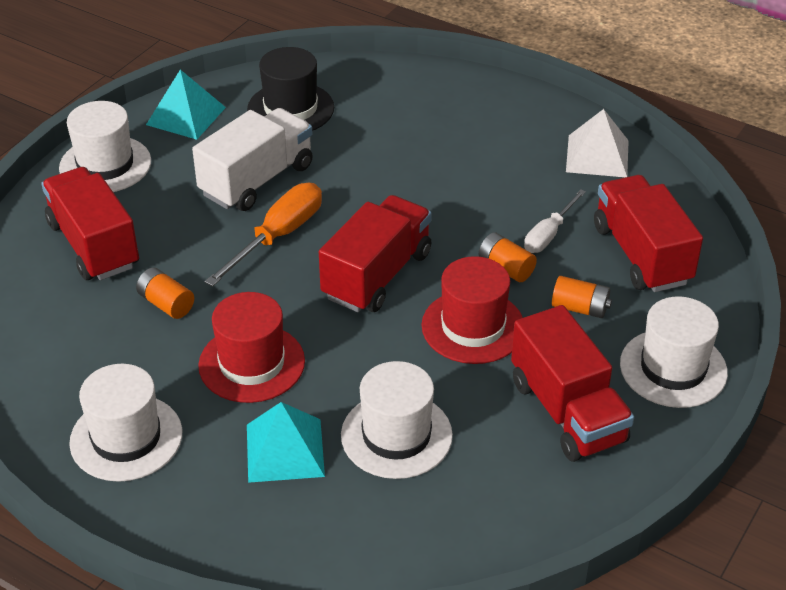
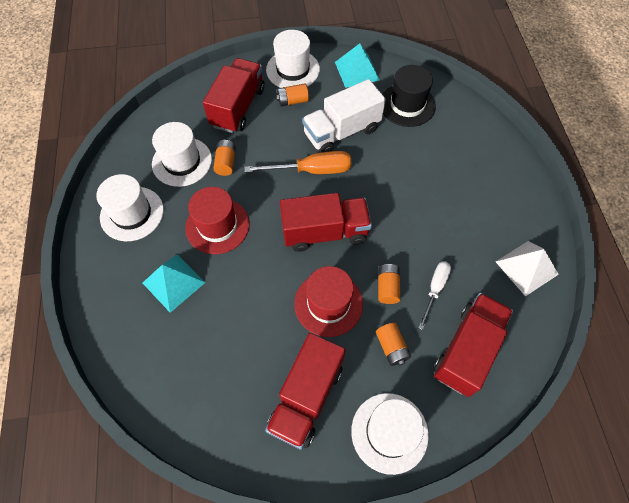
camera: 50 degrees right, 20 degrees up
white truck [192,108,313,211] -> white truck turned 150 degrees clockwise [302,79,386,153]
white hat [341,361,453,479] -> white hat moved to [152,122,212,187]
white screwdriver [524,189,586,253] -> white screwdriver turned 120 degrees clockwise [419,261,451,330]
none -> orange battery [276,84,309,107]

